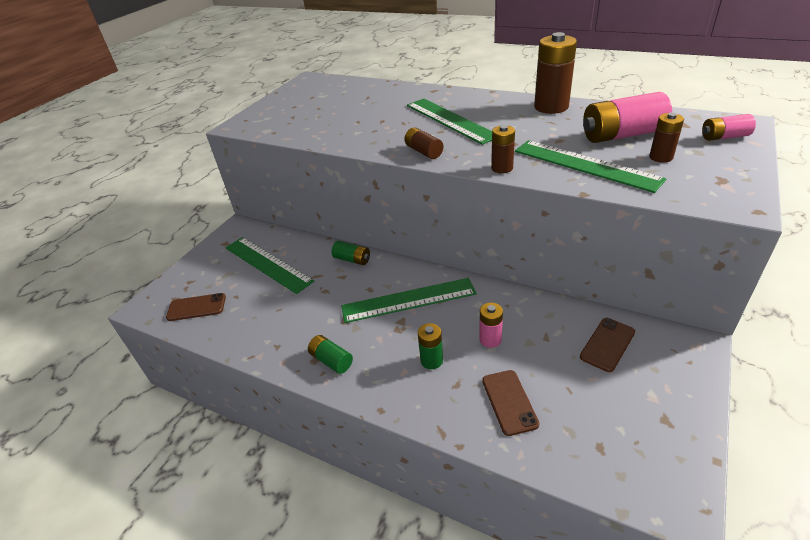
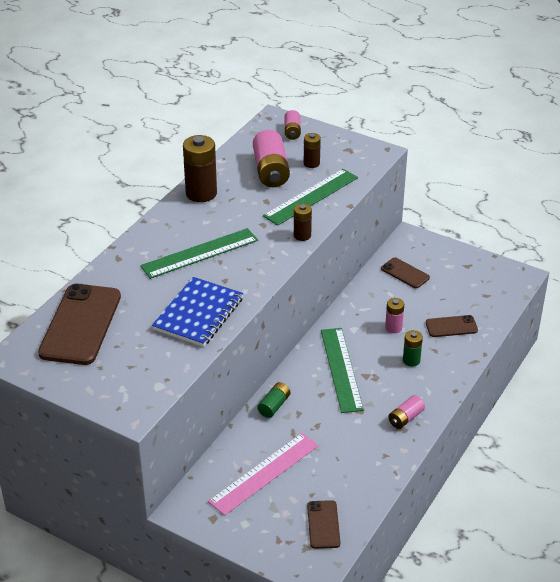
camera: 90 degrees left, 0 degrees up
green ruler [225,237,314,294] -> pink ruler [208,433,319,516]
green battery [308,335,353,374] -> pink battery [388,395,425,429]
brown battery [404,127,443,159] -> none
none -> brown phone [38,284,121,365]
none -> blue notebook [152,277,243,347]

